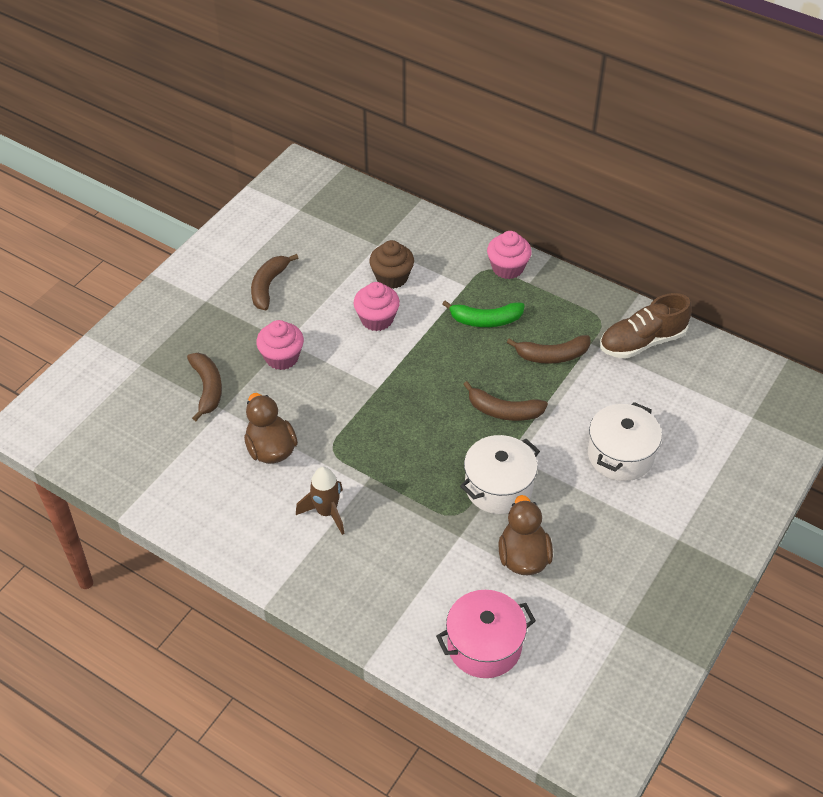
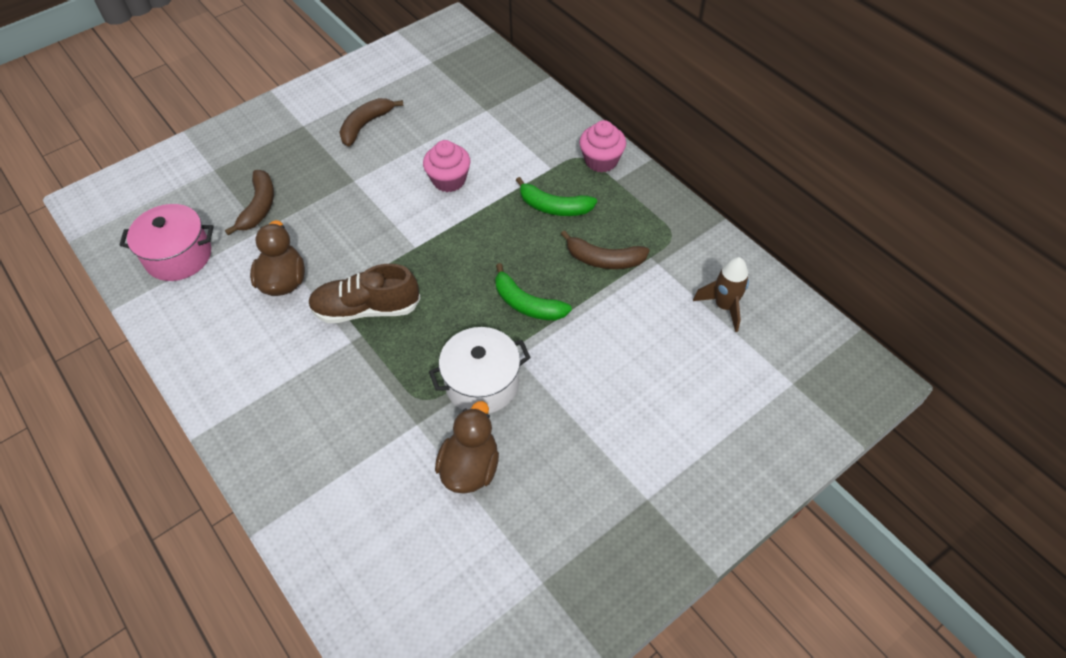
camera: 20 degrees right, 5 degrees up
pink cupcake [256,320,304,370] -> none
brown rocket [296,467,345,535] -> brown rocket moved to [693,257,749,332]
brown cupcake [369,240,414,289] -> none
pink pot [436,590,536,678] -> pink pot moved to [119,204,214,281]
brown banana [463,381,548,421] -> green banana [495,263,572,320]
white pot [588,402,662,481] -> none
brown shoe [600,293,692,358] -> brown shoe moved to [308,264,421,323]

